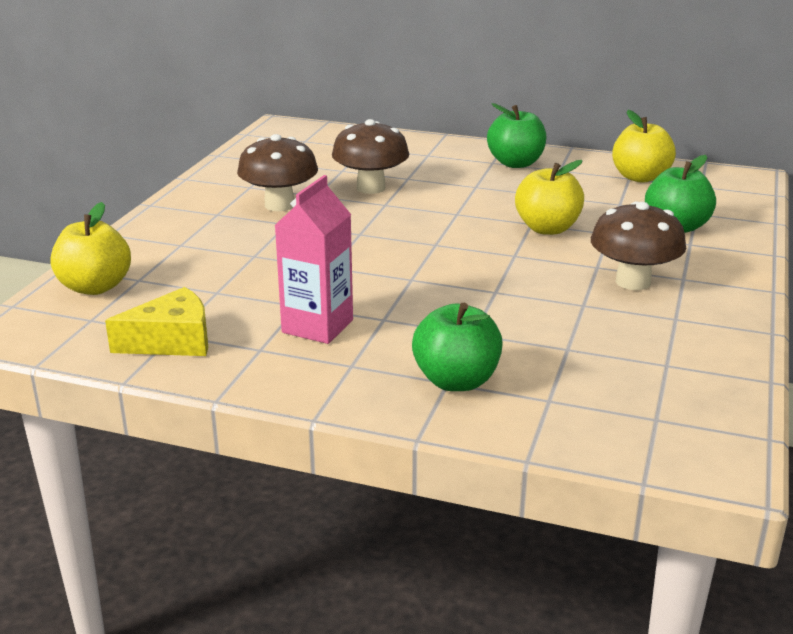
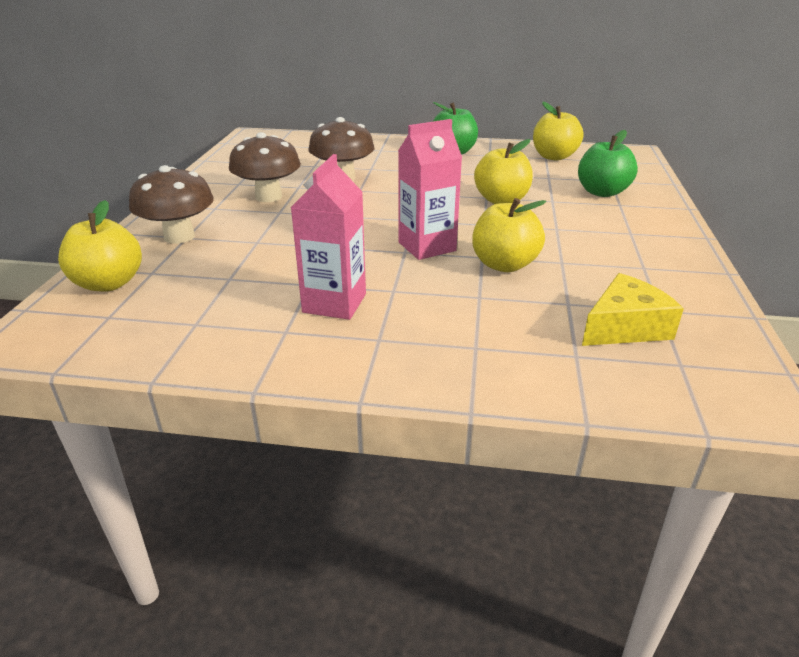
camera: 10 degrees left, 5 degrees up
yellow cheese [105,287,208,356] -> yellow cheese moved to [582,273,684,346]
green apple [412,303,503,391] -> none
brown mushroom [591,201,686,290] -> brown mushroom moved to [129,165,214,244]
none -> pink carton [398,119,462,260]
none -> yellow apple [472,198,546,272]

